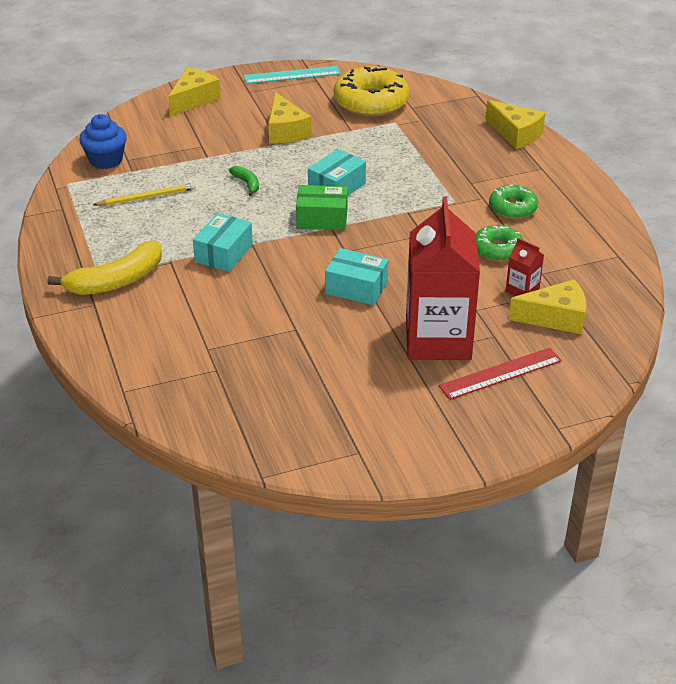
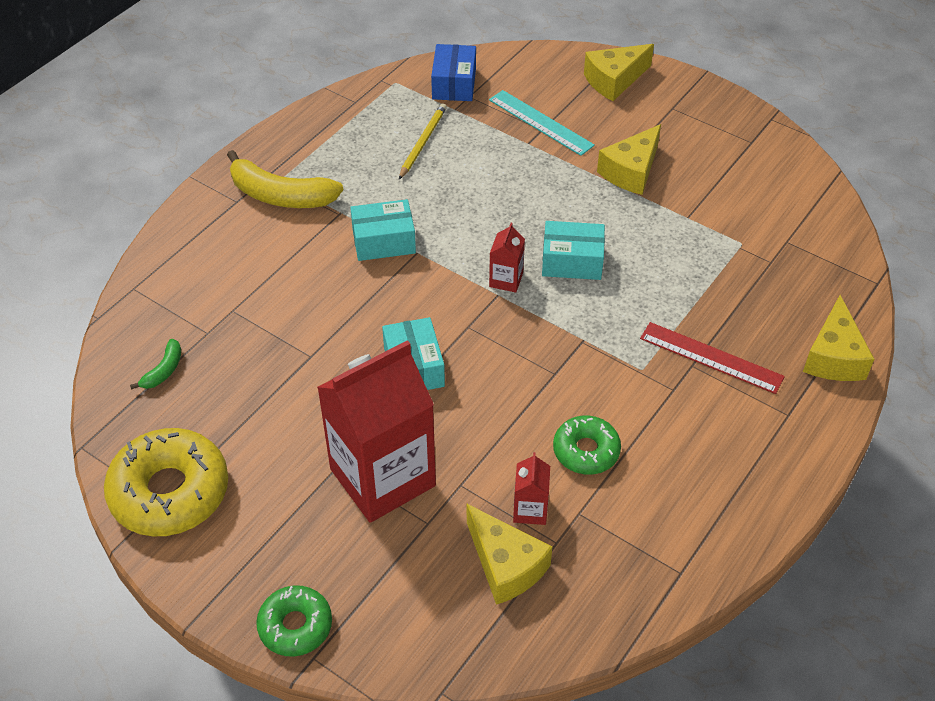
camera: 55 degrees right, 10 degrees up
blue cupcake [79,114,127,169] -> blue box [431,44,476,101]
yellow pencil [93,183,196,206] -> yellow pencil turned 105 degrees counterclockwise [399,103,447,179]
yellow cheese [168,68,221,116] -> yellow cheese turned 150 degrees clockwise [584,44,654,101]
green banana [229,166,259,196] -> green banana moved to [130,339,181,390]
turquoise ruler [244,66,341,84] -> turquoise ruler moved to [489,90,595,156]
green box [296,185,348,230] -> red carton [489,223,525,293]
yellow donut [334,66,409,117] -> yellow donut moved to [104,428,228,536]
red ruler [439,348,562,400] -> red ruler moved to [640,322,785,394]
green donut [489,185,538,219] -> green donut moved to [256,585,332,657]

